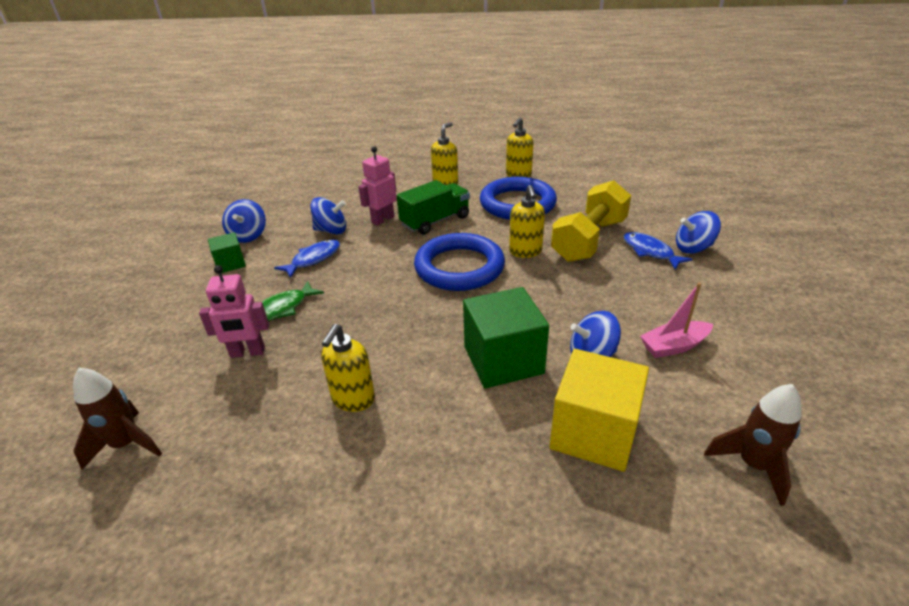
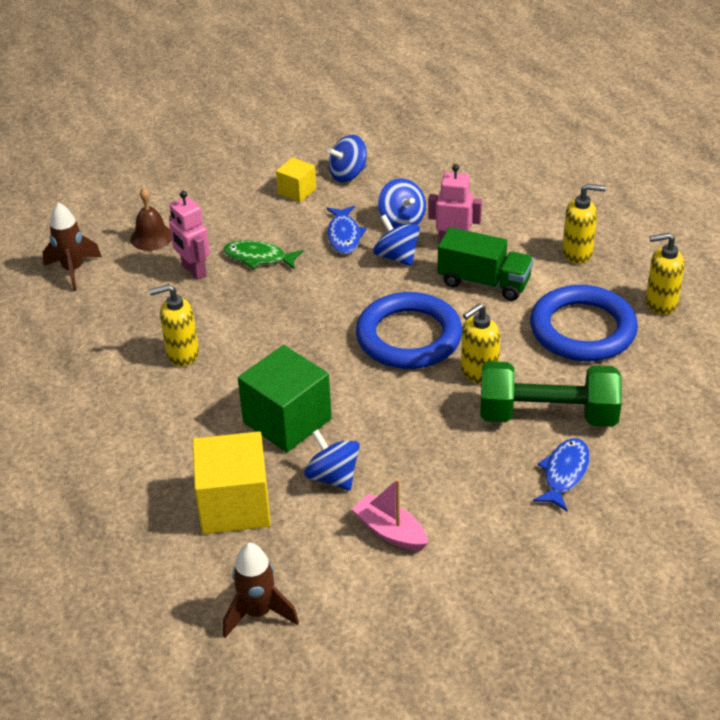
camera: 60 degrees right, 5 degrees up
green cube [208,232,246,273] -> yellow cube [276,157,316,202]
blue fish [274,240,340,278] -> blue fish turned 75 degrees clockwise [327,206,367,254]
yellow dumbbell [551,180,631,262] -> green dumbbell [480,361,622,427]
blue spinning top [676,211,721,254] -> blue spinning top moved to [373,214,420,266]
none -> brown bell [131,188,172,251]

